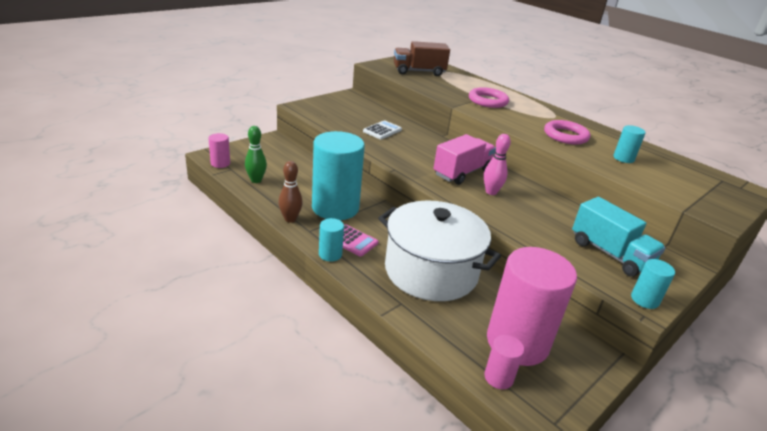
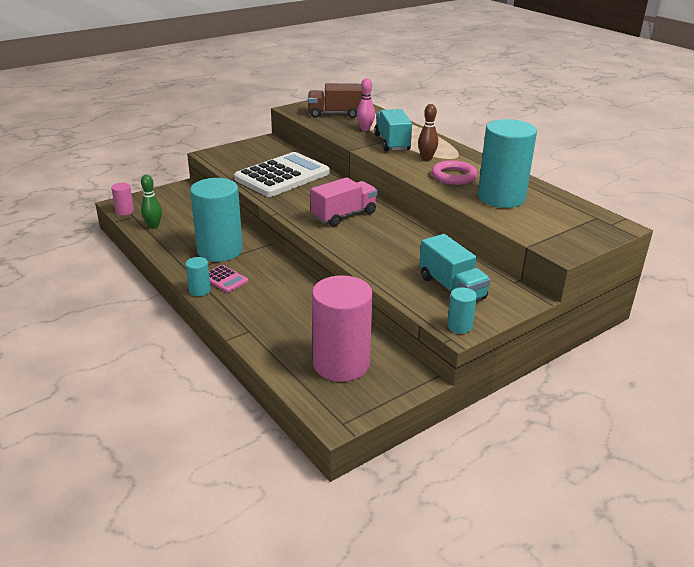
camera: 10 degrees right, 0 degrees up
brown bowling pin [279,161,303,223] -> brown bowling pin moved to [418,104,438,161]
white calculator [363,120,402,139] -> white calculator [234,152,330,197], size x2.35
white pot [378,200,501,301] -> none
pink ring [469,87,509,108] -> turquoise truck [374,109,412,151]
pink bowling pin [484,134,511,195] -> pink bowling pin moved to [357,78,375,131]
pink cylinder [484,335,524,389] -> none
turquoise cylinder [613,125,646,163] -> turquoise cylinder [478,119,537,208], size x2.29

